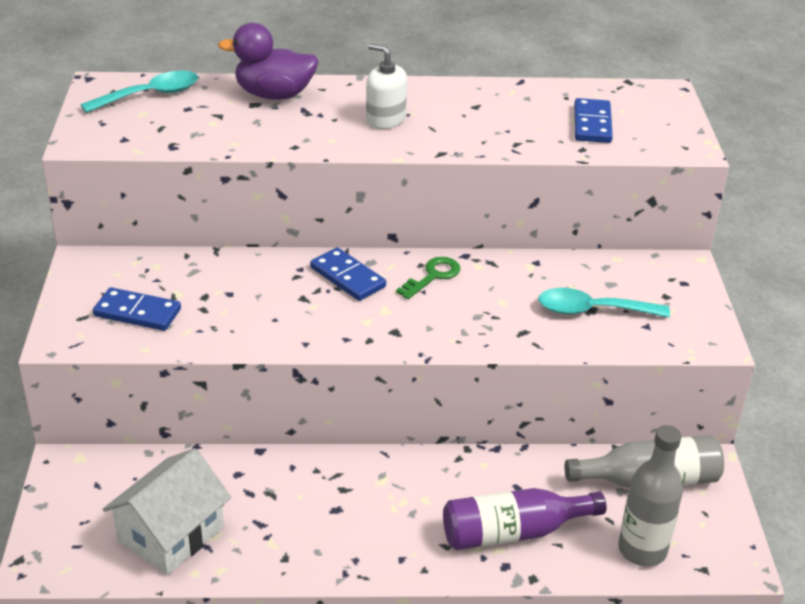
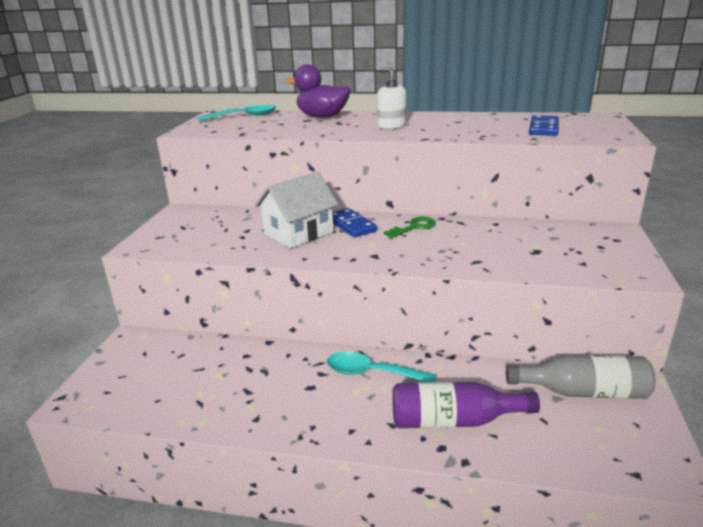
camera: 15 degrees right, 10 degrees down
blue domino [93,287,181,331] -> none
white house [103,448,231,575] -> white house moved to [255,172,338,248]
turquoise spoon [538,288,670,318] -> turquoise spoon moved to [327,351,437,382]
grey bottle [618,425,683,567] -> none

